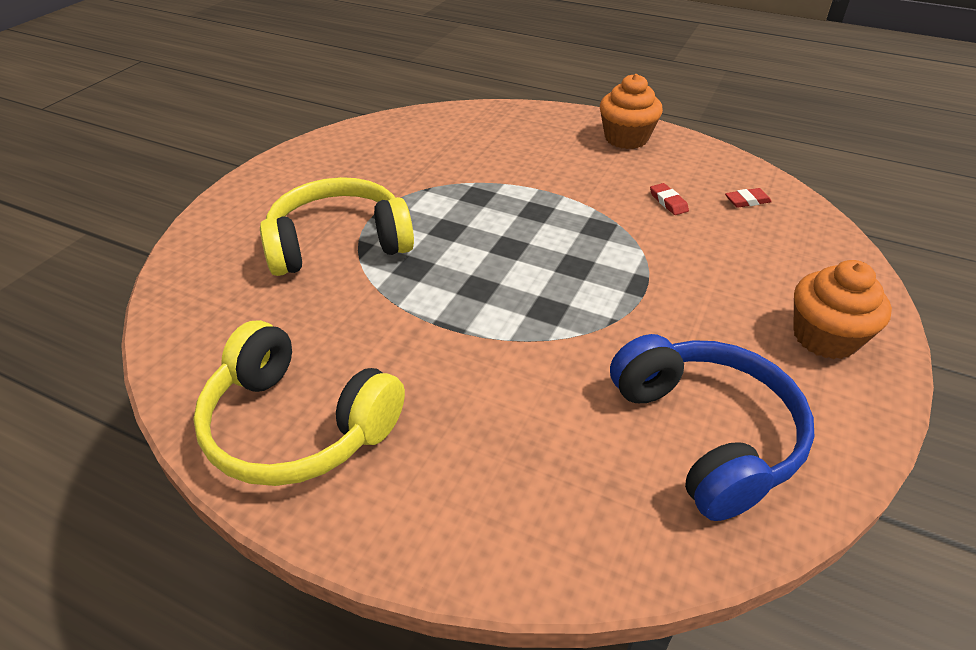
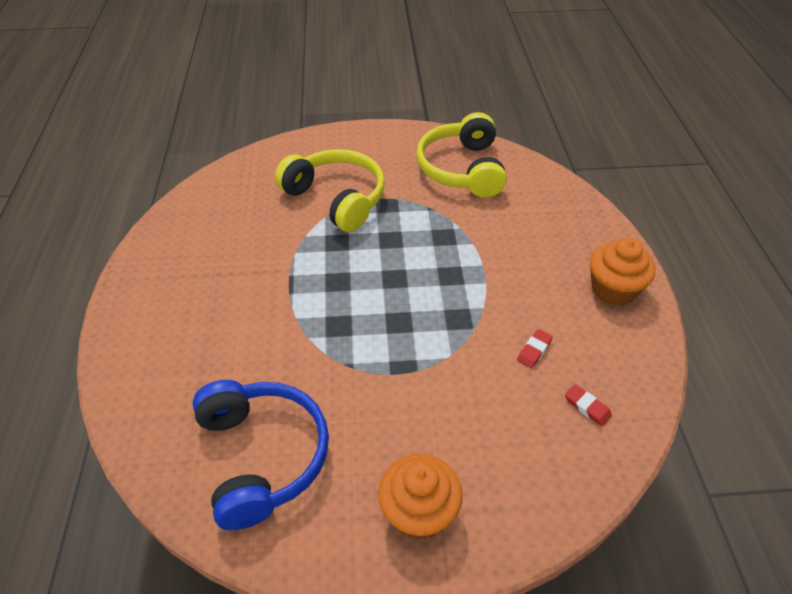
camera: 60 degrees right, 5 degrees up
yellow headphones [193,320,405,486] -> yellow headphones moved to [416,112,507,198]
blue headphones [610,334,814,521] -> blue headphones turned 60 degrees counterclockwise [193,380,329,530]

